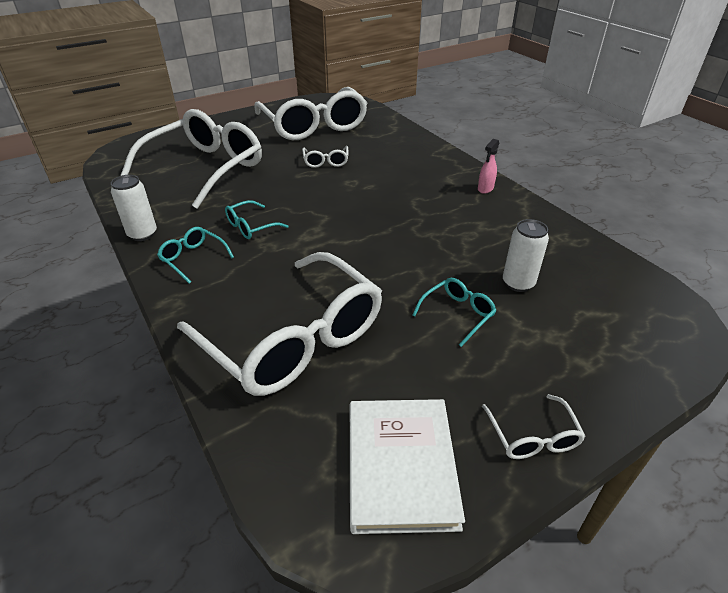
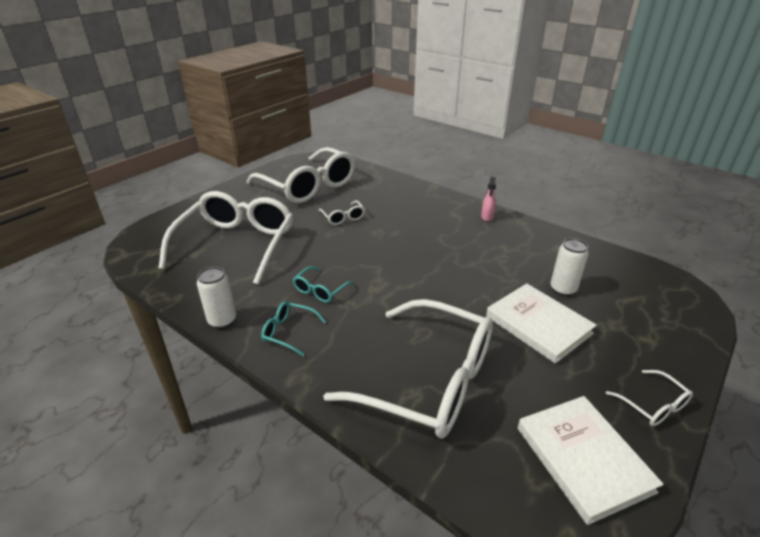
camera: 20 degrees left, 5 degrees down
turquoise glasses [413,278,496,347] -> white book [486,283,597,364]

